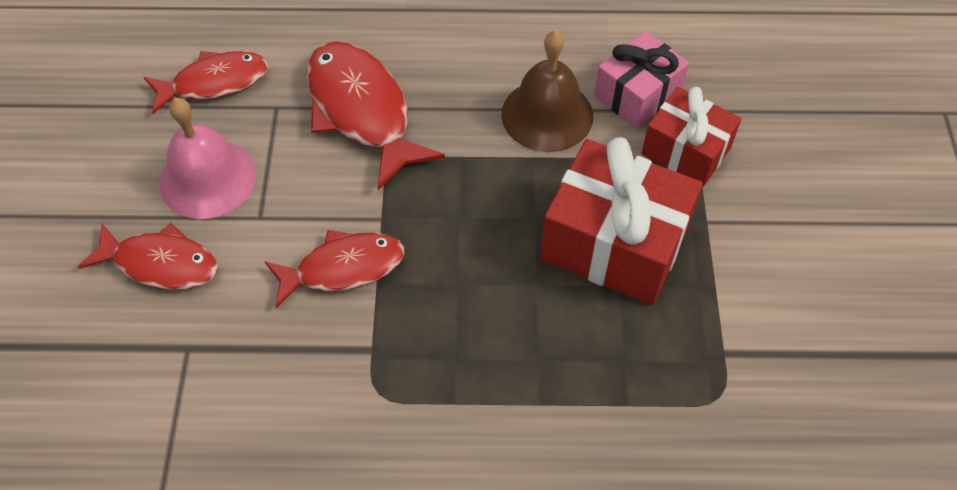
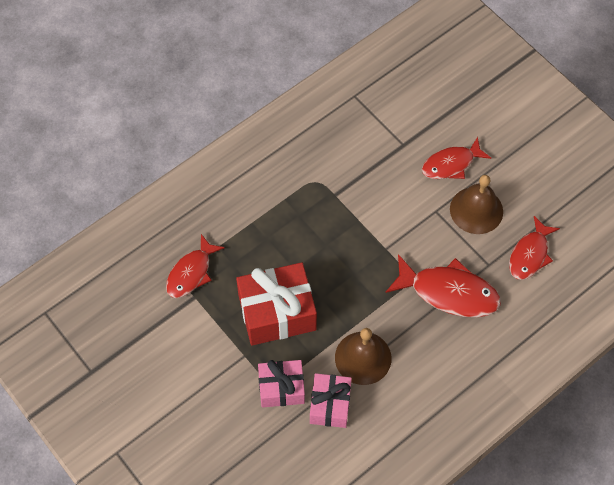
camera: 140 degrees right, 5 degrees up
pink bell [160,98,257,219] -> brown bell [450,175,503,234]
red fish [265,230,404,308] -> red fish moved to [166,234,225,298]
red gift [641,87,741,186] -> pink gift [258,360,305,408]

